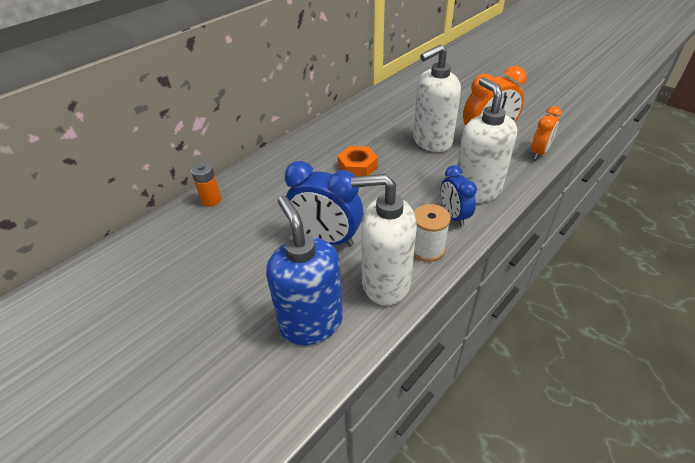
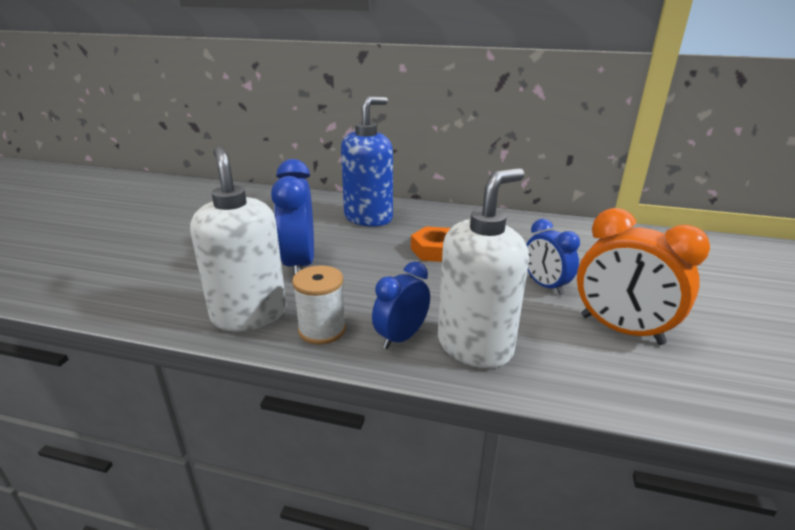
camera: 60 degrees right, 15 degrees down
orange battery [191,162,221,207] -> none
blue soap dispenser [266,196,343,345] -> blue soap dispenser moved to [341,96,393,227]
white soap dispenser [413,45,461,152] -> blue clock [526,219,580,295]
orange clock [531,106,562,159] -> none

